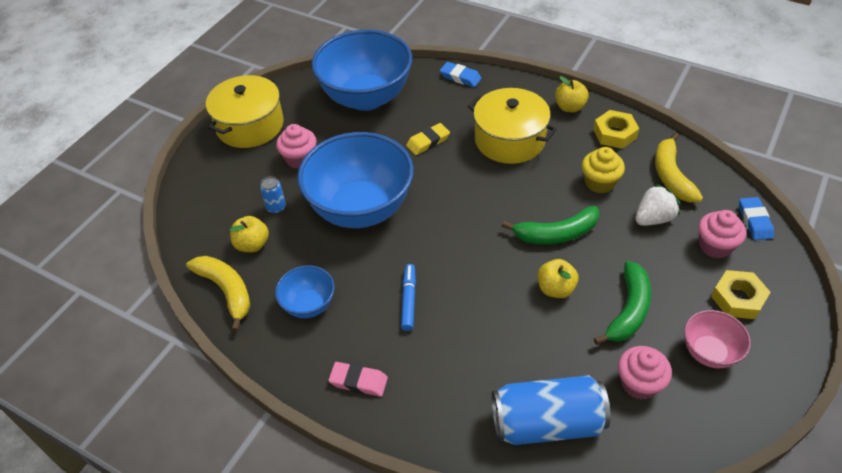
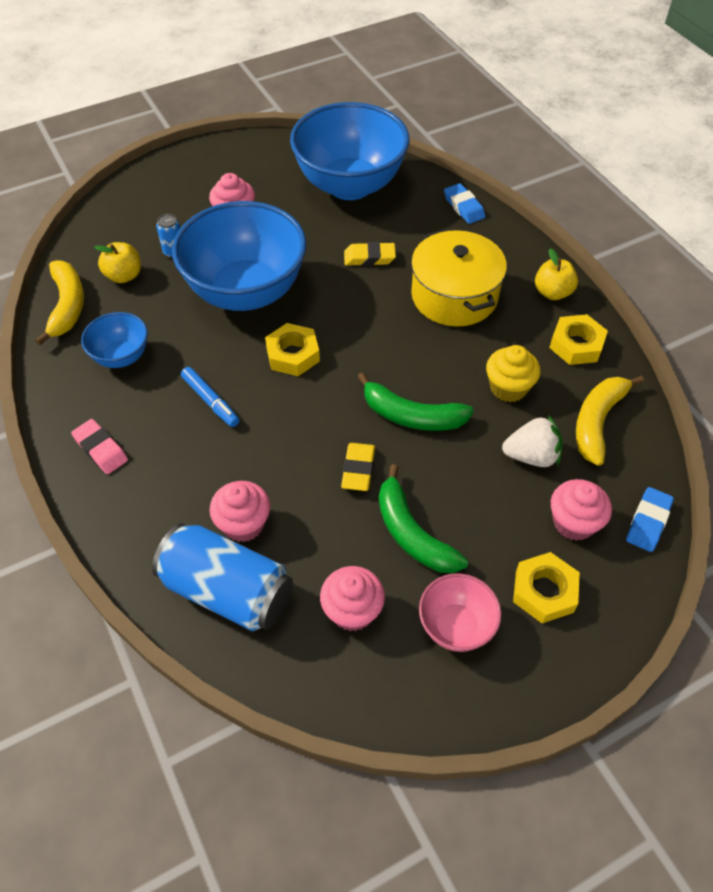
camera: 30 degrees right, 5 degrees up
yellow pot [206,75,284,148] -> none
blue marker [401,264,416,331] -> blue marker turned 105 degrees clockwise [181,367,239,427]
yellow apple [538,259,579,298] -> yellow eraser [341,443,375,491]
green banana [594,261,651,345] -> green banana turned 90 degrees clockwise [379,464,468,573]
none -> pink cupcake [209,481,270,542]
none -> yellow nut [265,323,320,376]

